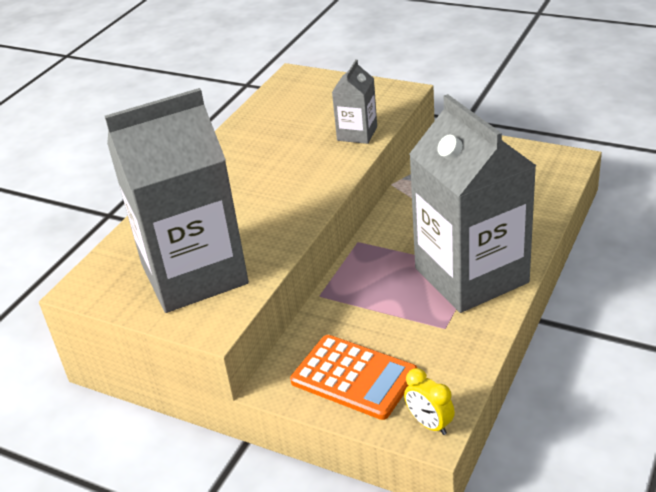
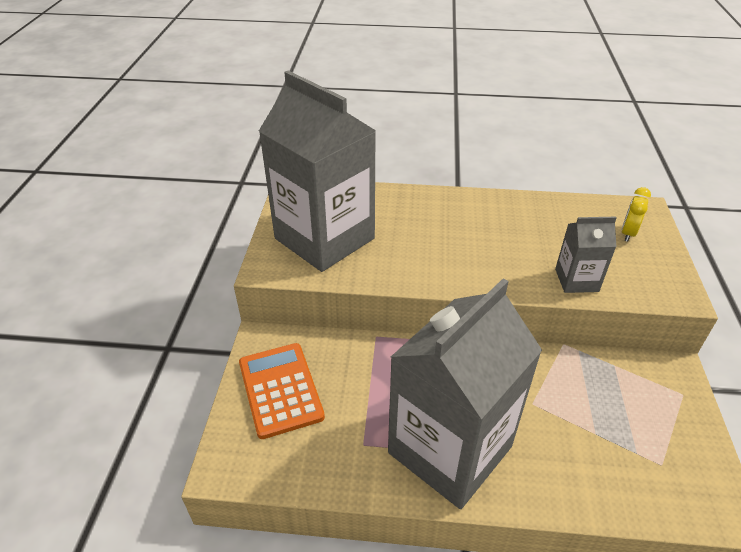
camera: 65 degrees right, 5 degrees up
orange calculator [290,335,417,420] -> orange calculator turned 150 degrees clockwise [239,343,325,439]
yellow clock [404,368,455,435] -> yellow clock moved to [622,187,651,242]

